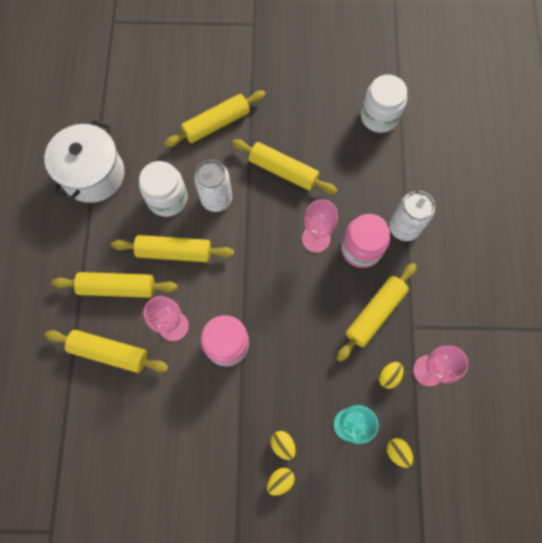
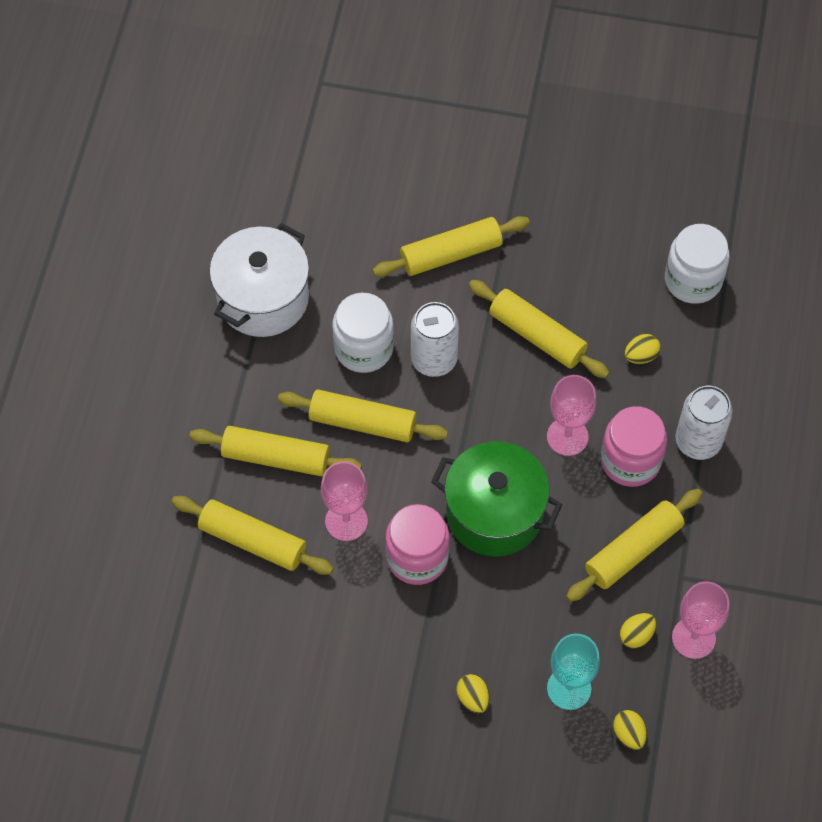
camera: 10 degrees right, 10 degrees down
yellow egg [267,468,295,496] -> yellow egg moved to [625,334,661,364]
none -> green pot [431,441,562,557]

